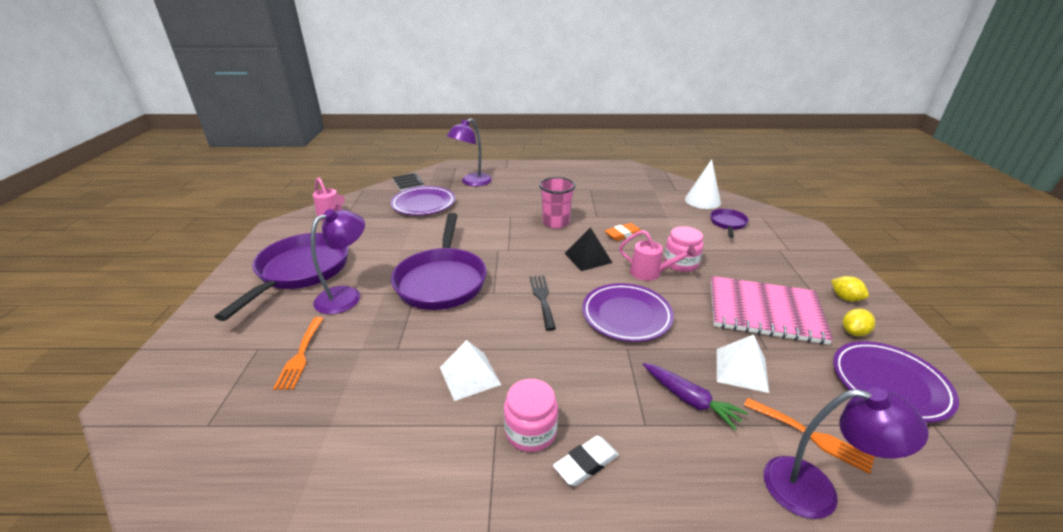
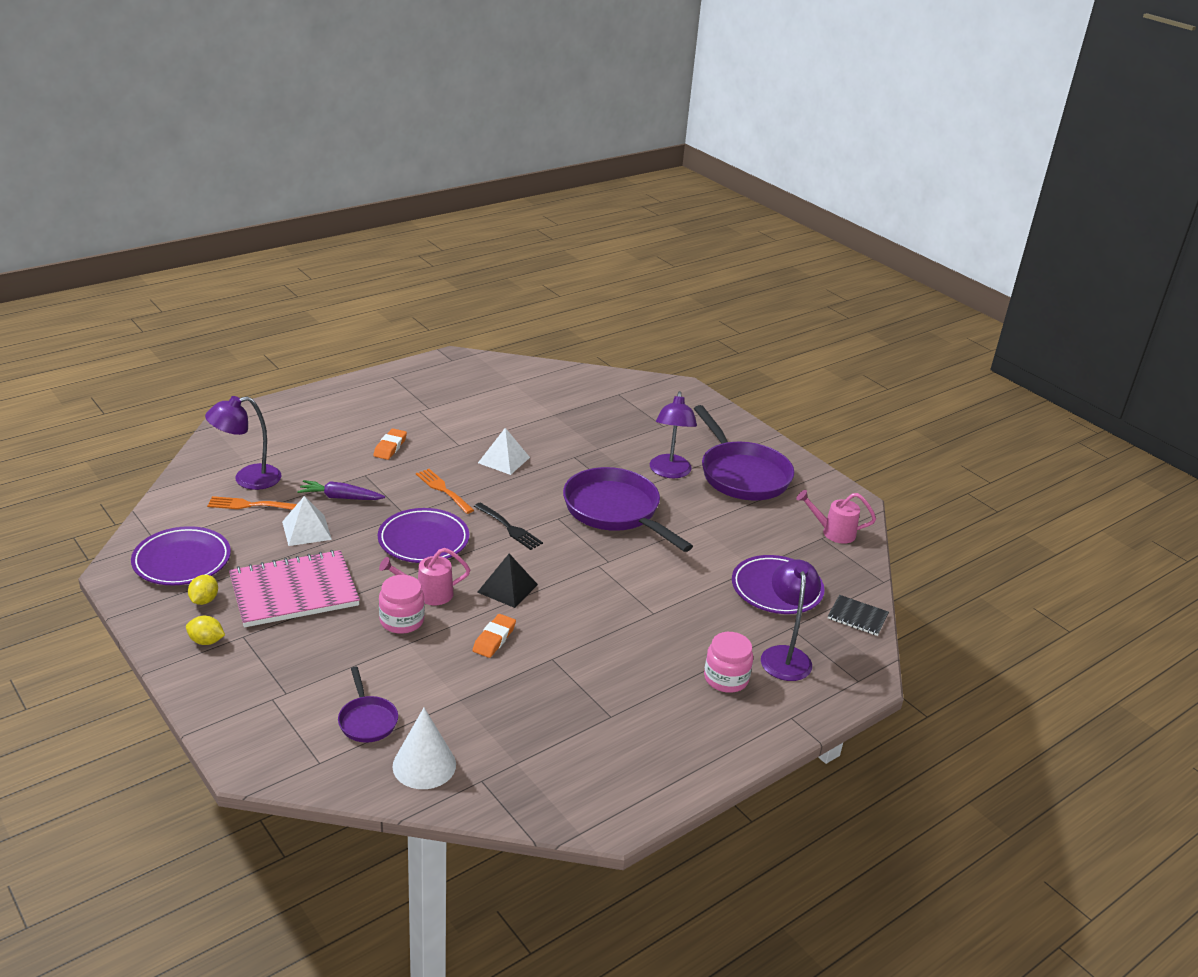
camera: 140 degrees right, 0 degrees up
orange fork [273,317,324,390] -> orange fork moved to [416,469,474,514]
pink jar [504,379,558,452] -> pink jar moved to [704,632,753,693]
pink cup [539,177,575,229] -> none
white eraser [553,436,619,486] -> orange eraser [373,429,407,460]

